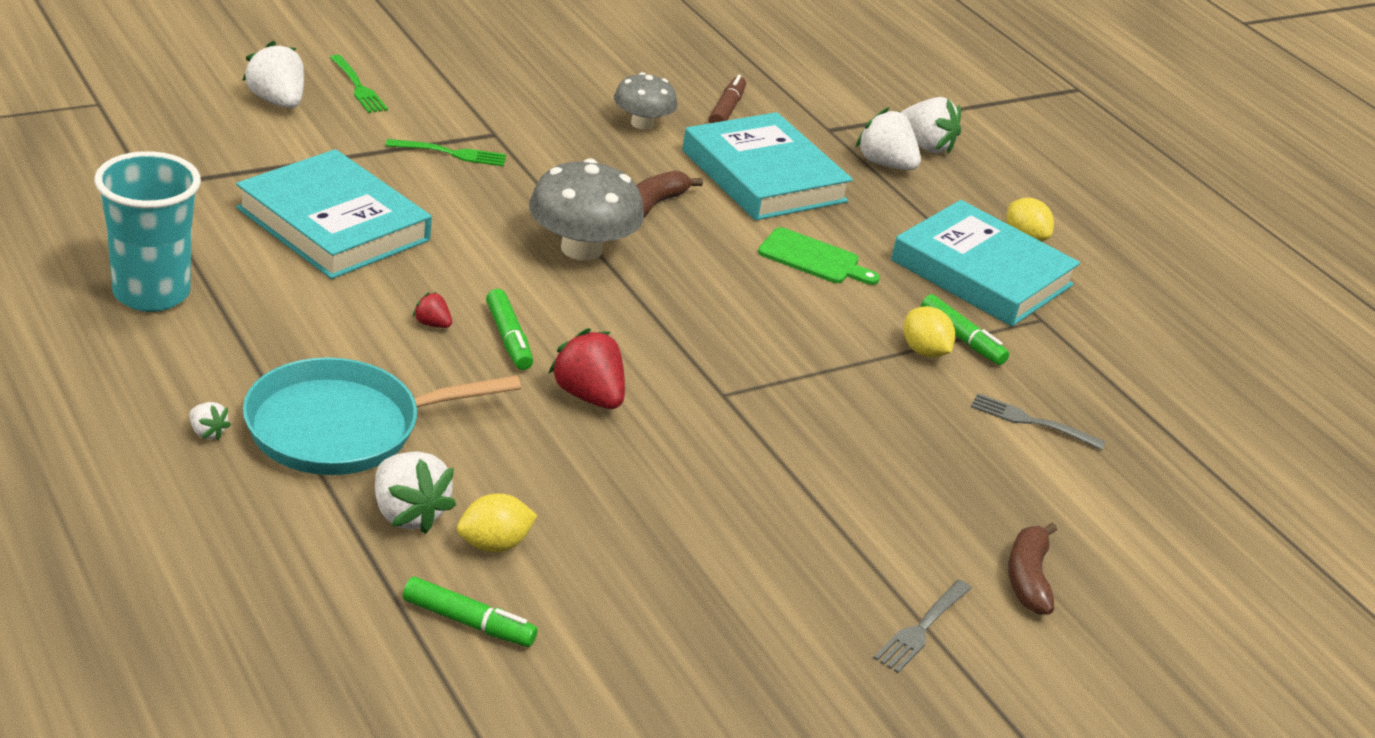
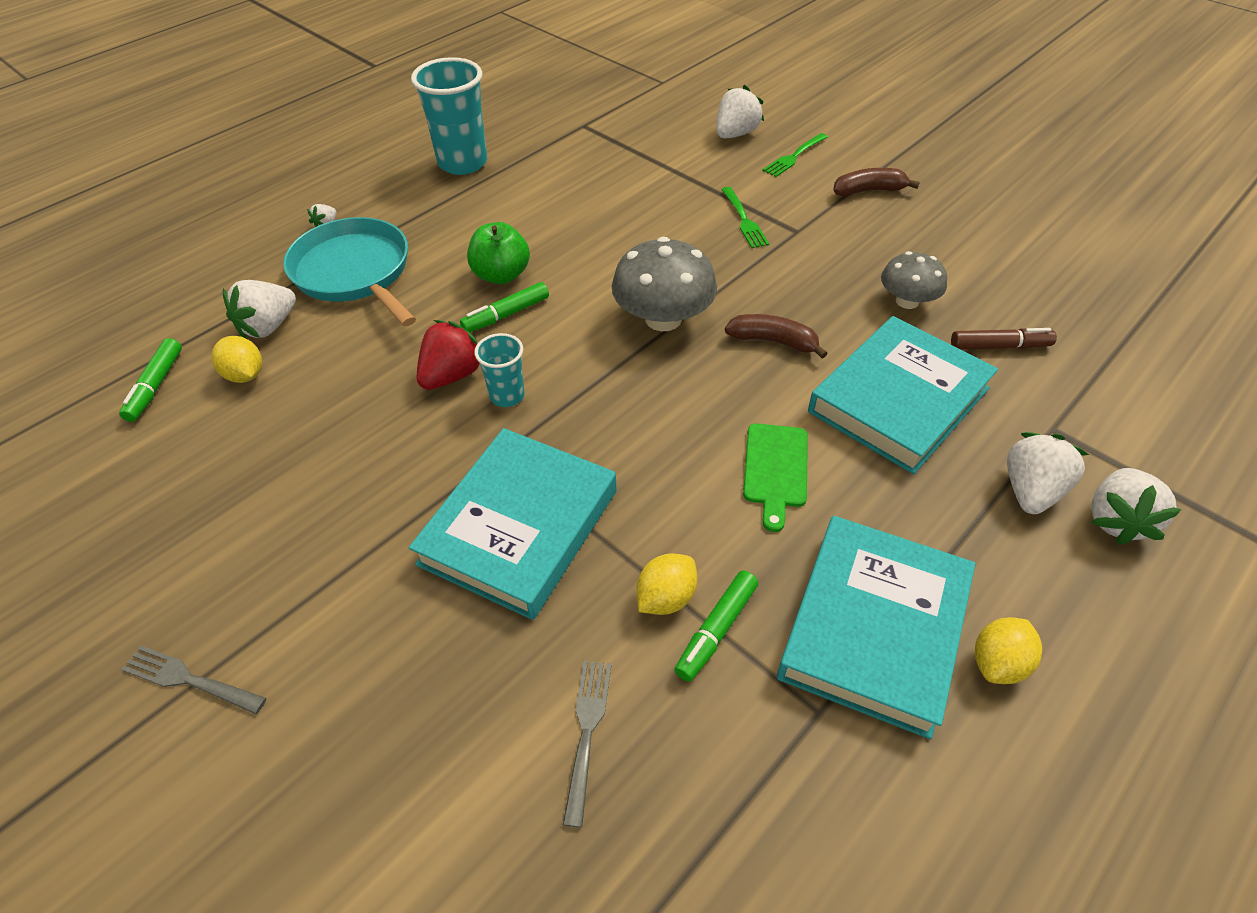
camera: 80 degrees right, 15 degrees up
turquoise book [236,149,432,279] -> turquoise book moved to [409,428,617,620]
red strawberry [413,292,452,328] -> green apple [467,222,530,284]
brown banana [1008,523,1057,615] -> brown banana moved to [833,168,920,197]
none -> turquoise cup [474,333,525,407]

